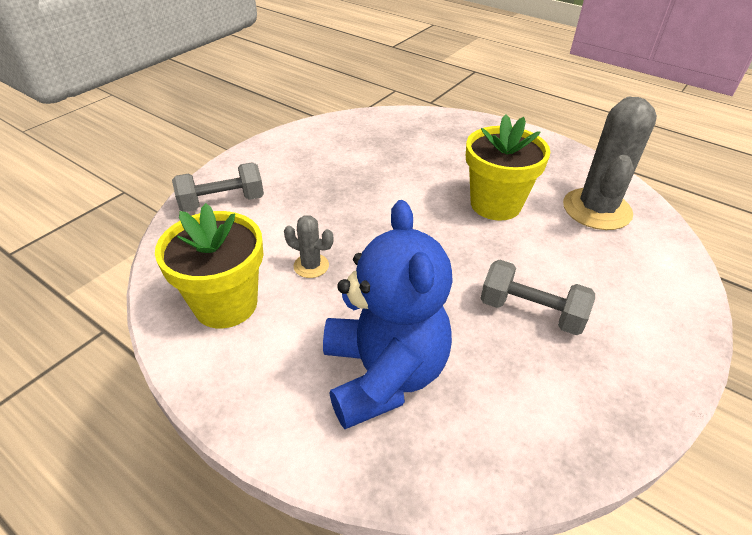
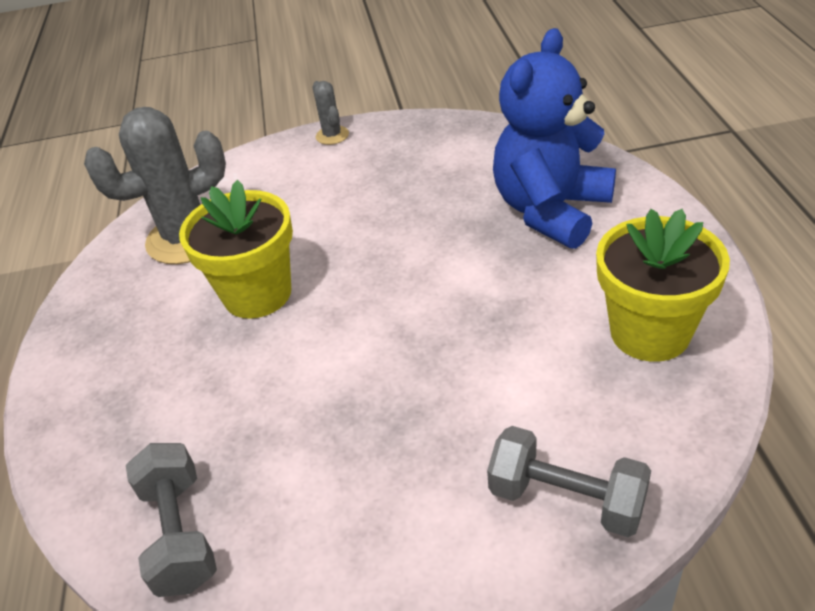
camera: 130 degrees left, 0 degrees up
grey cactus [284,215,334,278] -> grey cactus moved to [312,81,349,145]
grey dumbbell [480,260,595,335] -> grey dumbbell moved to [126,443,217,597]

